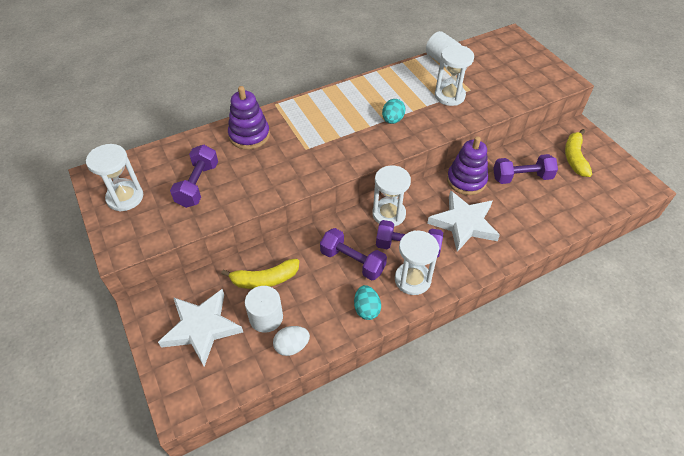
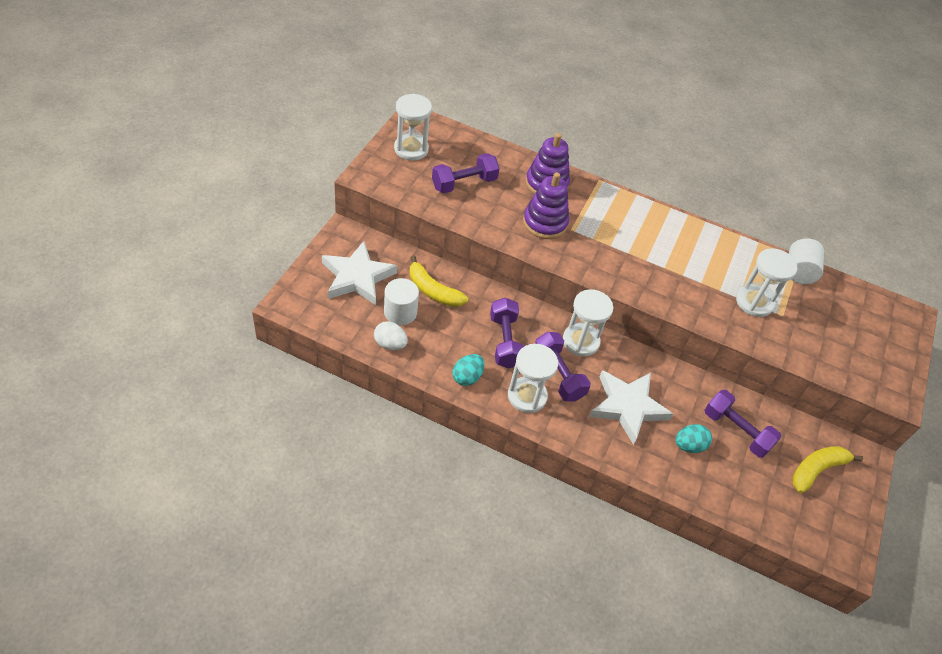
camera: 45 degrees right, 0 degrees up
turquoise egg [382,99,405,124] -> turquoise egg moved to [676,424,712,453]
purple stacking toy [447,136,488,195] -> purple stacking toy moved to [523,172,569,239]

